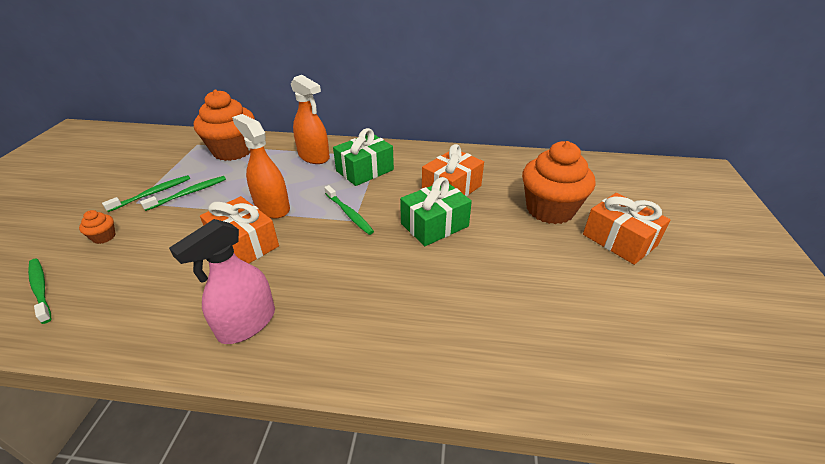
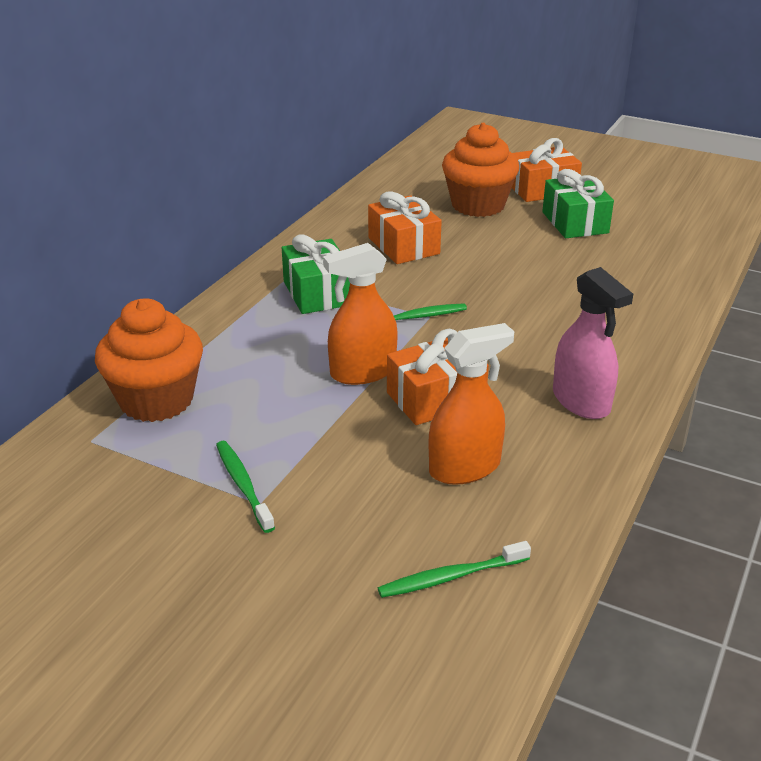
camera: 70 degrees left, 5 degrees down
orange cupcake [79,210,116,244] -> none
green toothbrush [140,176,226,211] -> none
orange spray bottle [291,75,330,164] -> orange spray bottle moved to [428,323,514,485]
green gift [400,177,472,246] -> green gift moved to [542,169,614,238]

